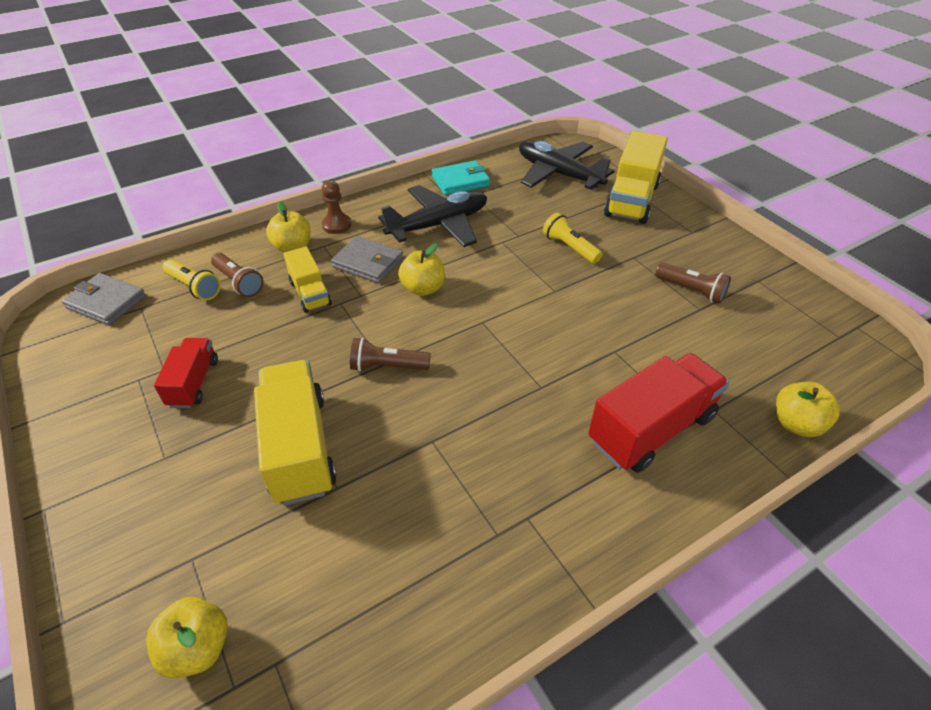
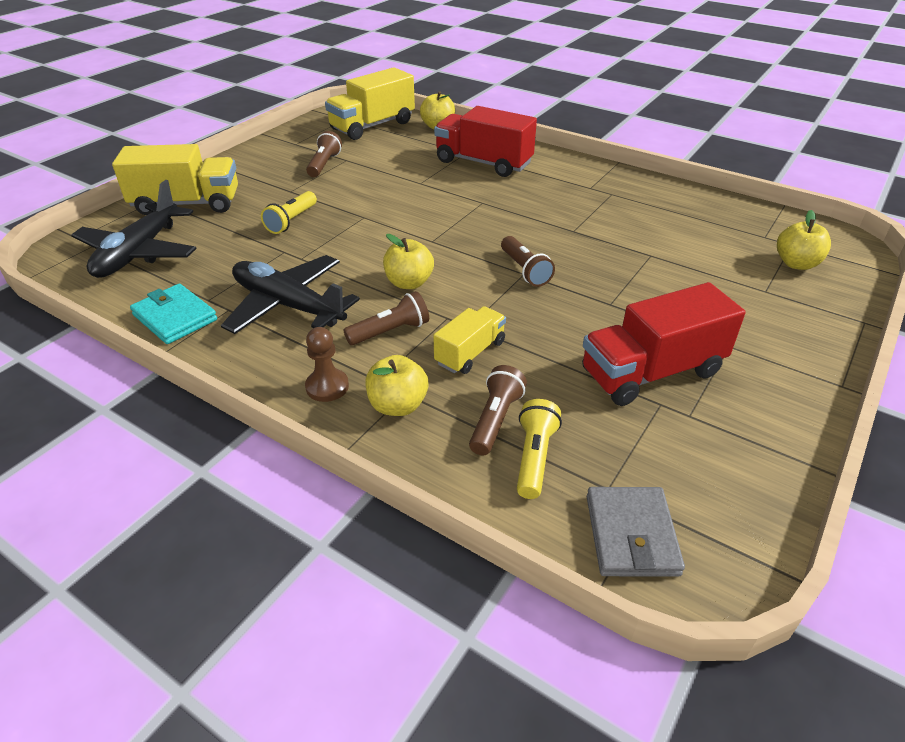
camera: 115 degrees left, 5 degrees down
red truck [154,338,218,408] -> red truck [582,282,746,406], size x1.73
yellow truck [254,360,337,505] -> yellow truck moved to [325,67,415,140]
grey wallet [331,236,404,284] -> brown flashlight [343,291,429,345]

